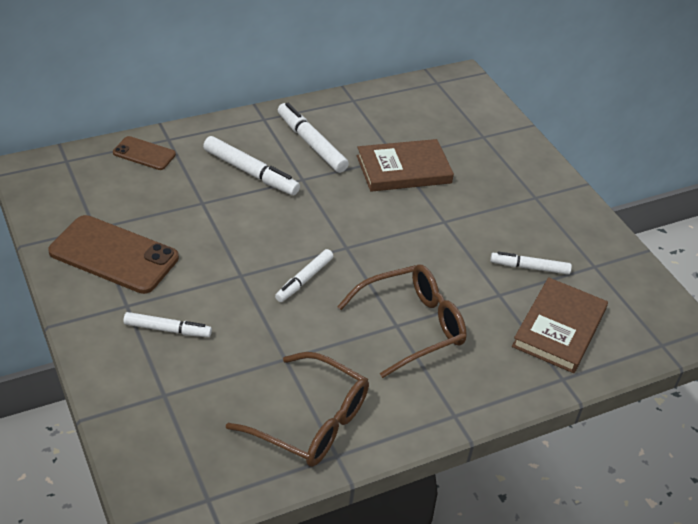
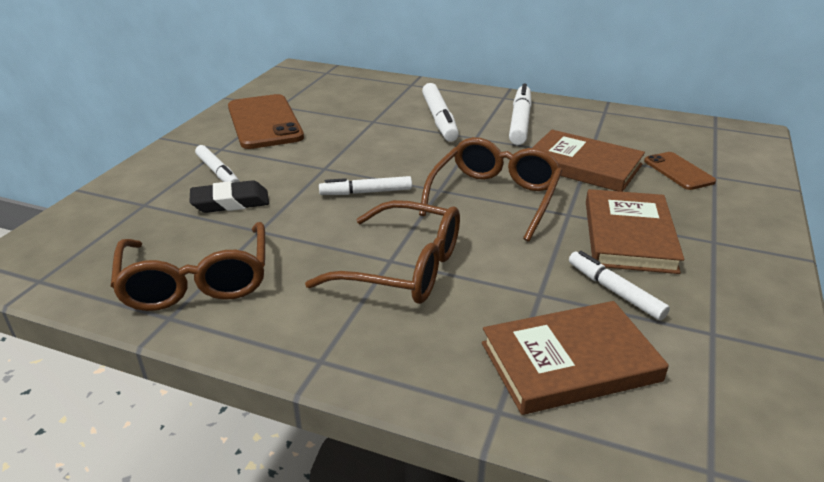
camera: 50 degrees right, 10 degrees down
brown phone [113,136,176,170] -> brown phone moved to [644,152,716,190]
none -> black eraser [189,180,269,213]
none -> brown glasses [419,137,562,242]
none -> brown book [586,189,684,274]

